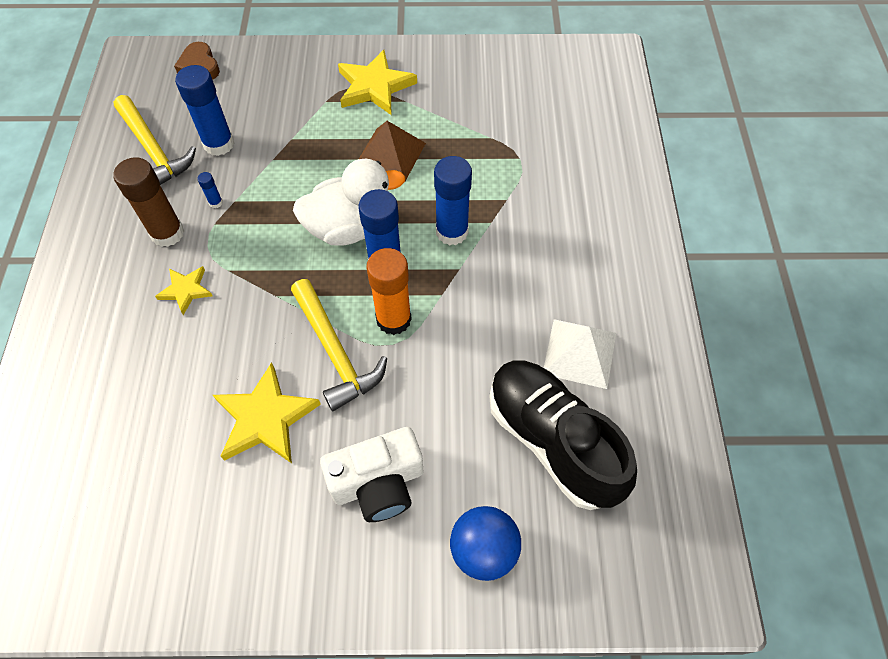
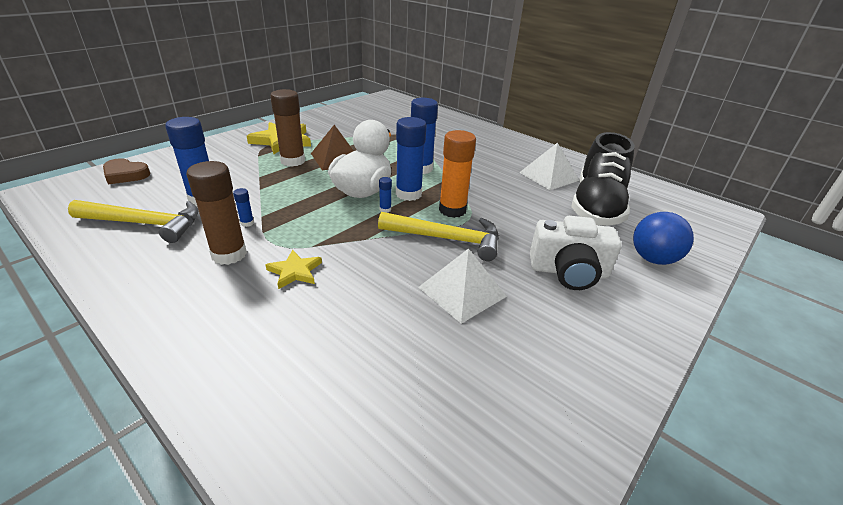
camera: 50 degrees left, 25 degrees down
yellow star [213,362,321,463] -> white pyramid [418,248,507,324]
white camera [320,427,423,522] -> white camera turned 75 degrees clockwise [530,216,621,290]
black shoe [489,360,637,510] -> black shoe turned 75 degrees counterclockwise [571,132,635,226]
none -> brown glue stick [270,89,305,167]
none -> blue glue stick [379,177,392,213]

